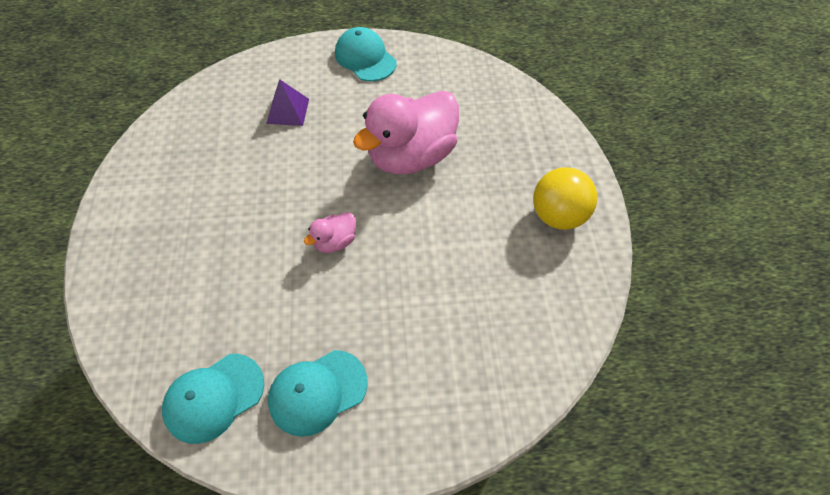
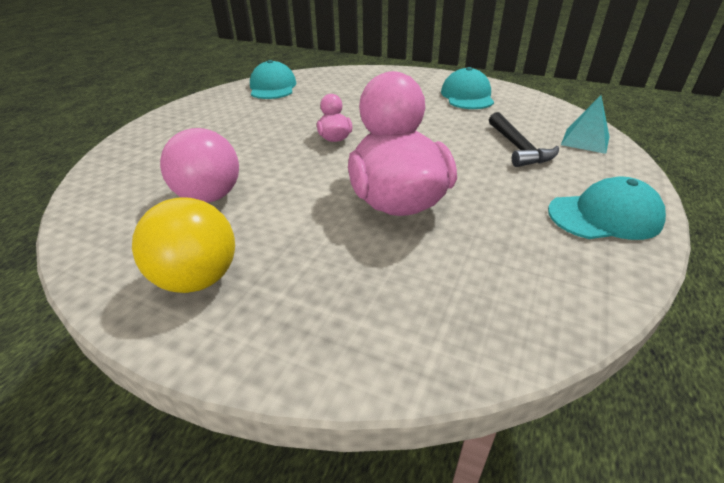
camera: 120 degrees right, 20 degrees down
purple pyramid [266,79,309,126] -> black hammer [489,112,559,167]
turquoise cap [268,350,368,437] -> turquoise cap moved to [441,67,494,109]
none -> pink ball [160,128,239,203]
none -> turquoise pyramid [561,95,610,154]

